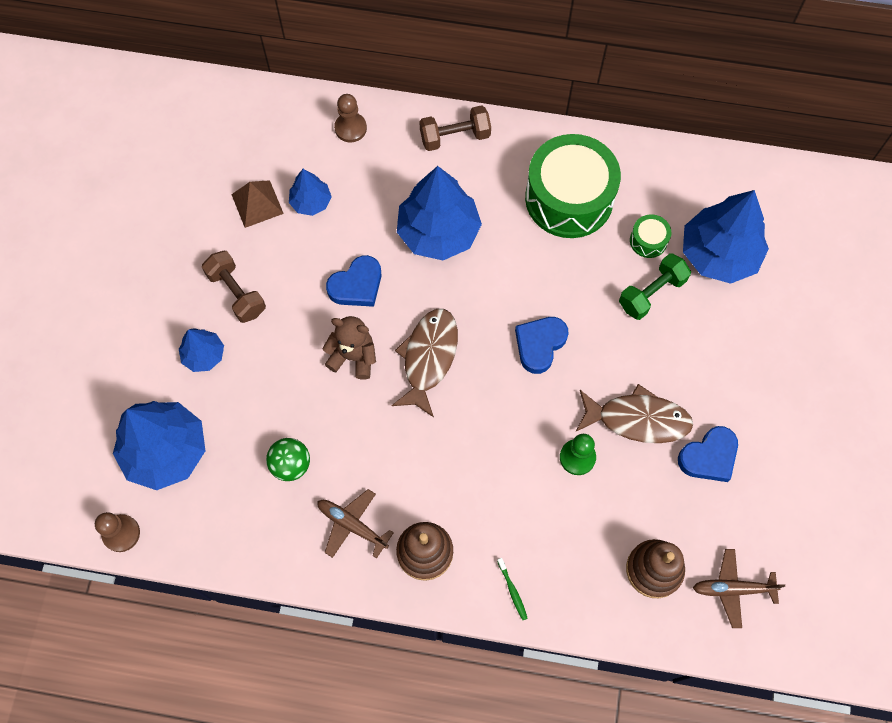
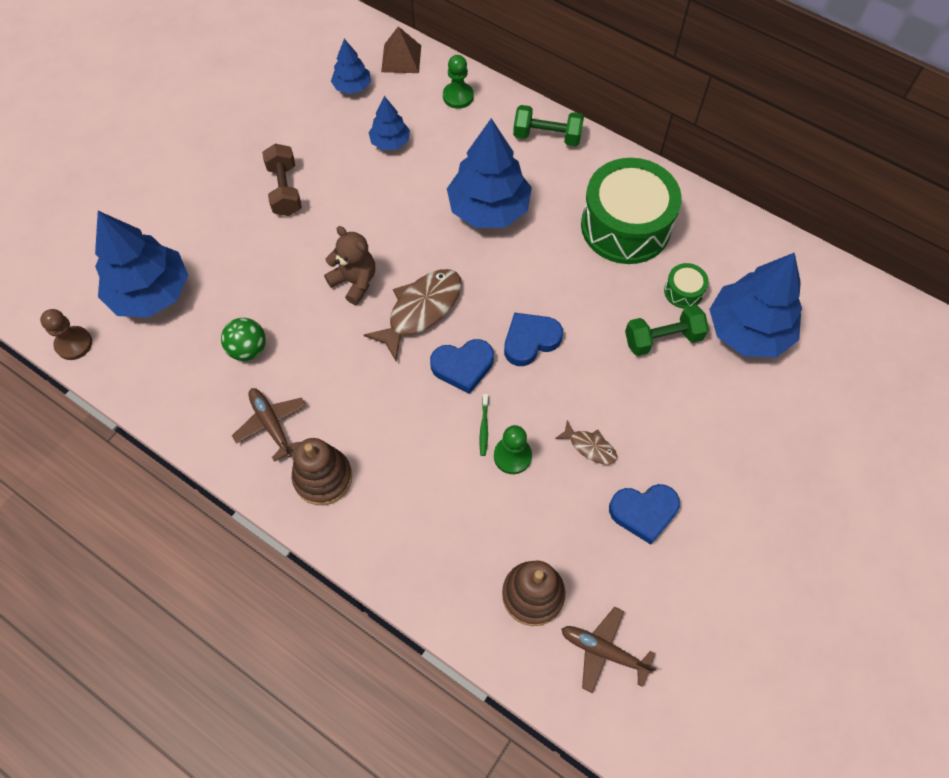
camera: 25 degrees right, 5 degrees down
blue tree [179,328,224,372] -> blue tree moved to [331,39,371,94]
brown pyramid [231,180,284,228] -> brown pyramid moved to [381,26,421,73]
blue heart [326,255,382,307] -> blue heart moved to [430,339,494,394]
brown pawn [334,94,367,142] -> green pawn [443,55,474,109]
brown dumbbell [419,105,491,151] -> green dumbbell [513,105,584,146]
green toothbrush [497,558,528,620] -> green toothbrush moved to [480,394,489,456]
brown fish [576,384,693,443] -> brown fish [555,420,617,464], size x0.52

